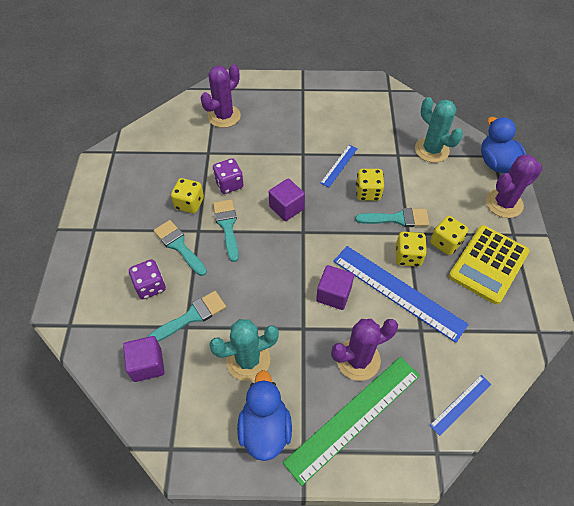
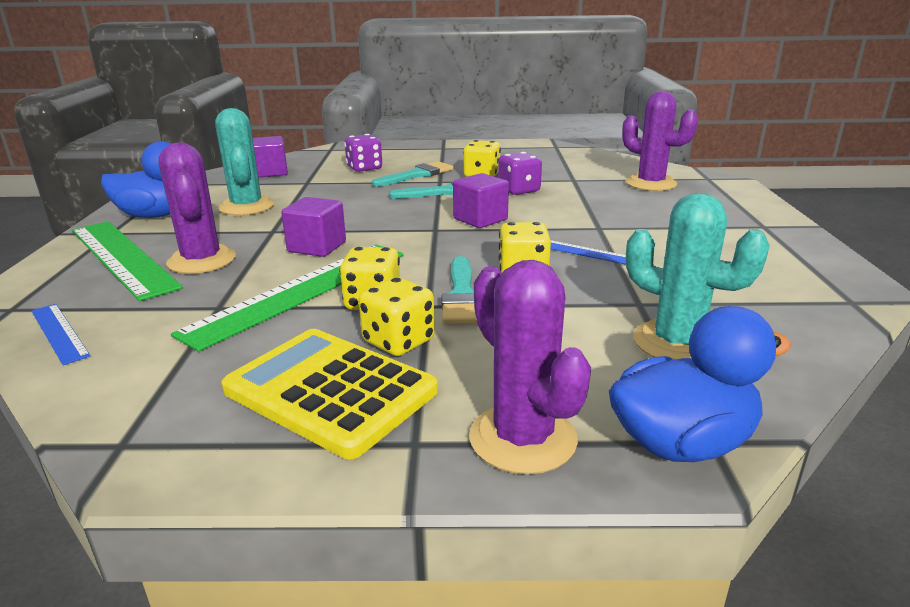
camera: 90 degrees right, 30 degrees down
turquoise brush [148,291,226,342] -> none
blue ruler [333,246,469,343] -> green ruler [171,245,404,352]
turquoise cactus [415,97,463,163] -> turquoise cactus turned 75 degrees clockwise [626,193,770,359]

